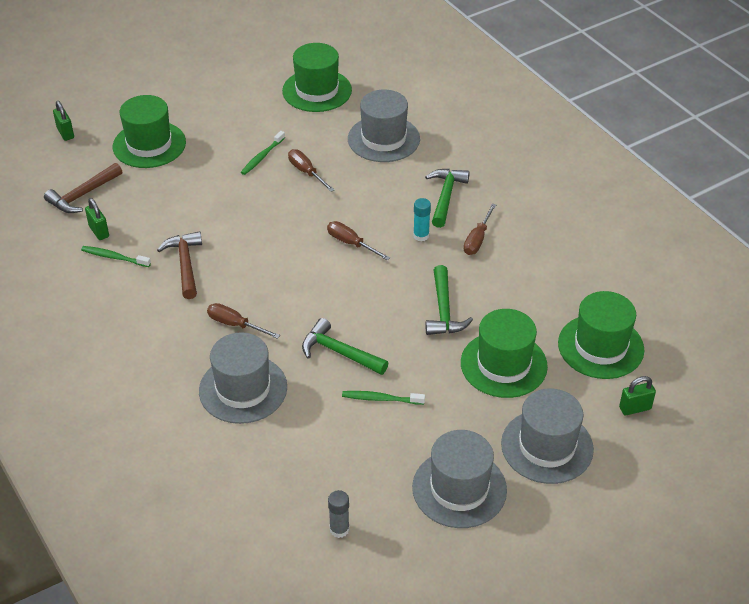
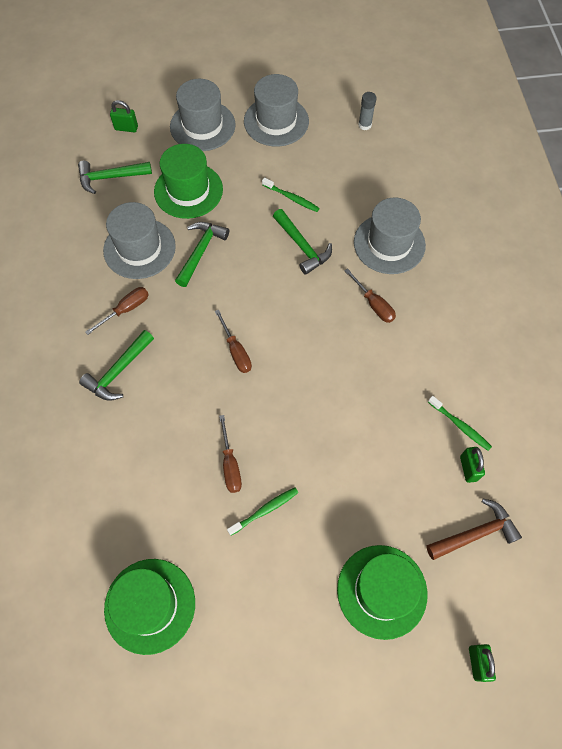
camera: 155 degrees left, 20 degrees up
brown hammer [157,231,202,299] -> none
grey hat [348,90,420,162] -> grey hat moved to [103,202,176,279]
turquoise glue stick [413,198,431,241] -> none
green hat [558,291,644,379] -> green hammer [78,161,152,194]

